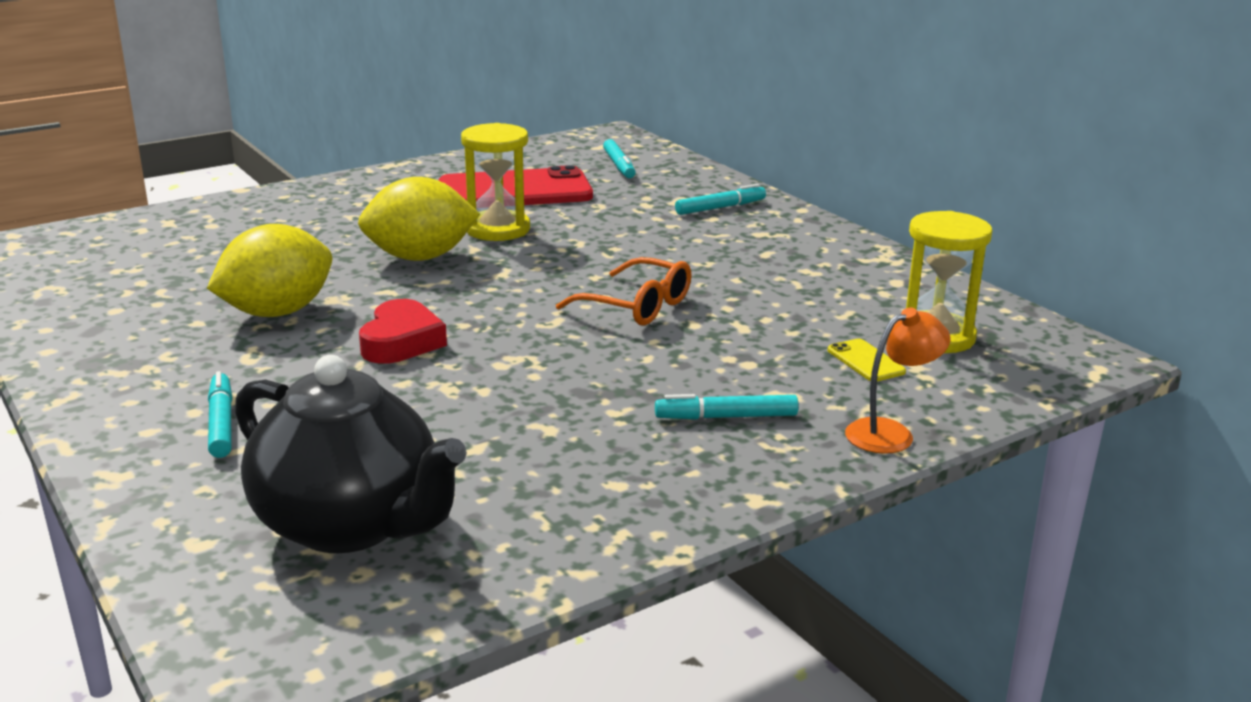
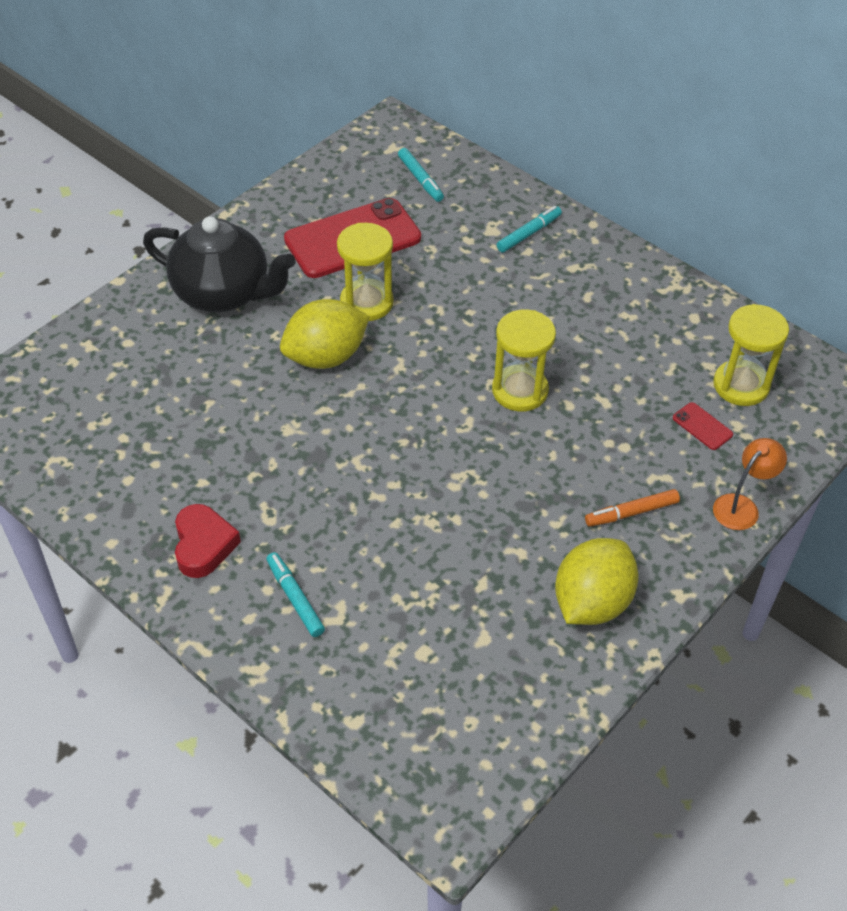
camera: 15 degrees left, 25 degrees up
yellow lemon [207,224,332,317] -> yellow lemon moved to [555,538,639,625]
black teapot [235,355,467,553] -> black teapot moved to [143,216,295,313]
red heart [359,299,447,364] -> red heart moved to [175,504,241,578]
orange glasses [556,257,691,325] -> yellow hourglass [492,309,556,412]
turquoise marker [655,394,799,420] -> orange marker [585,489,680,527]
yellow phone [828,339,906,382] -> red phone [673,402,733,450]

